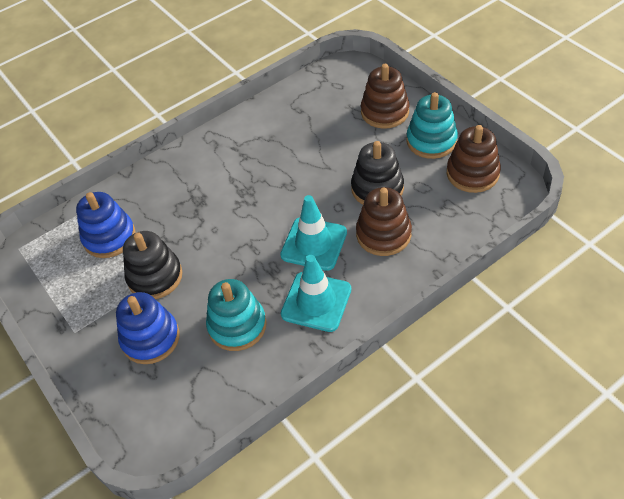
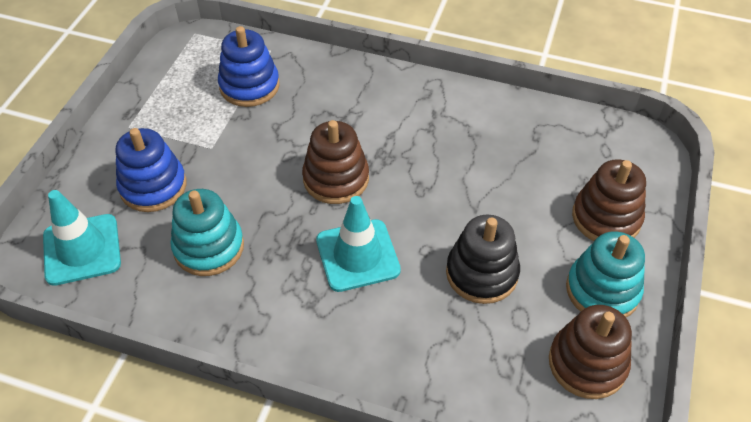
camera: 50 degrees right, 0 degrees up
black stacking toy [123,231,182,299] -> none
turquoise traffic cone [281,255,351,332] -> turquoise traffic cone moved to [43,190,121,286]
brown stacking toy [356,187,412,256] -> brown stacking toy moved to [302,120,369,204]

